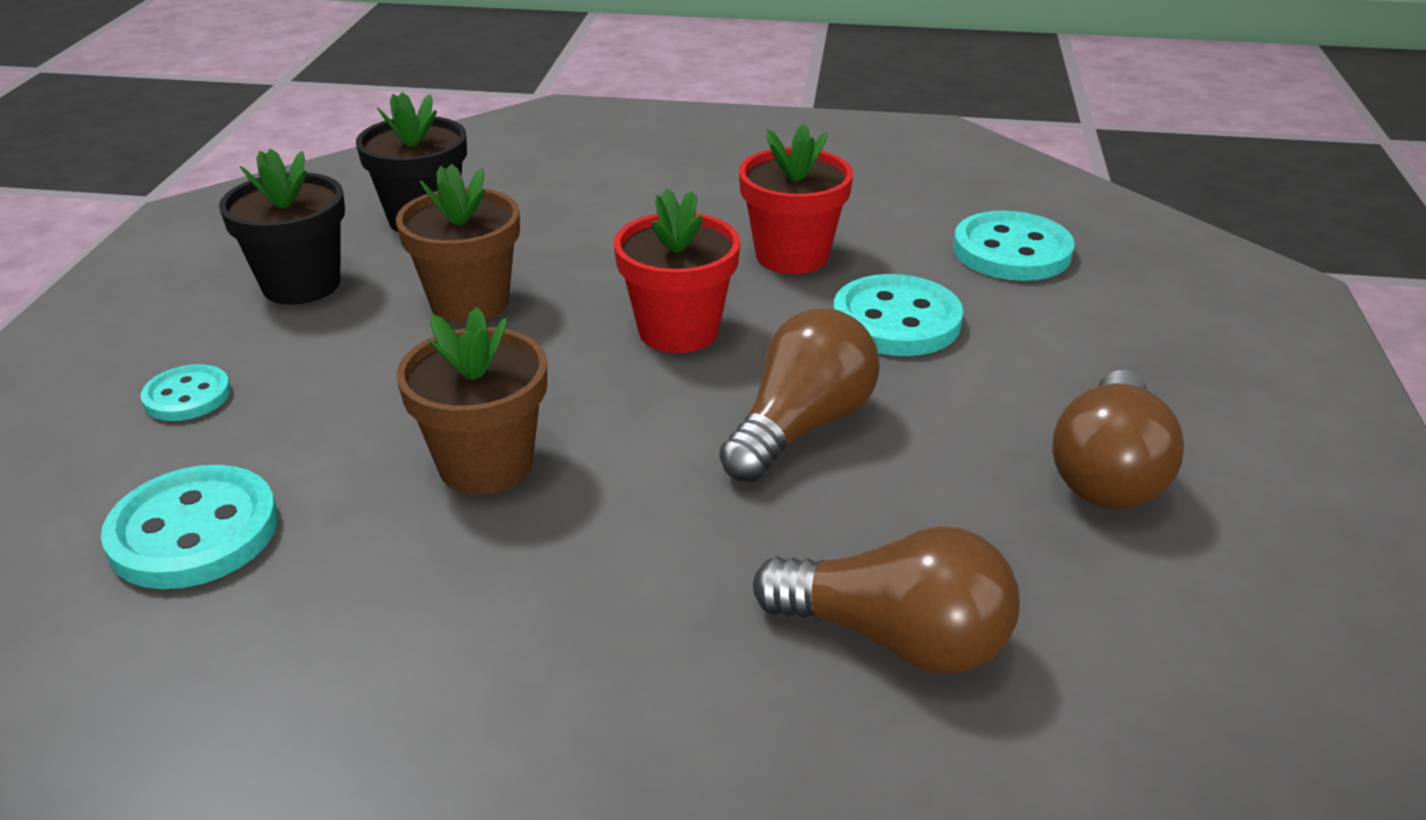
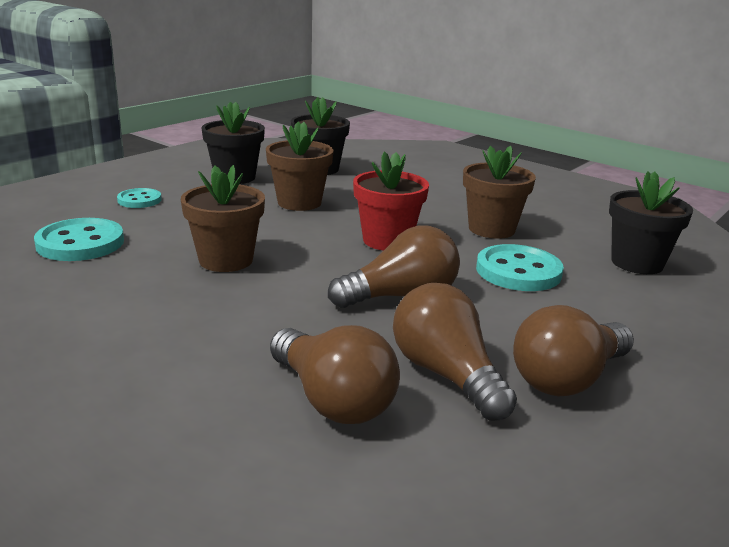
camera: 30 degrees right, 10 degrees down
red flower pot [739,124,853,274] -> brown flower pot [463,145,536,239]
turquoise button [953,211,1075,281] -> black flower pot [609,171,693,274]
none -> brown light bulb [393,283,517,421]

